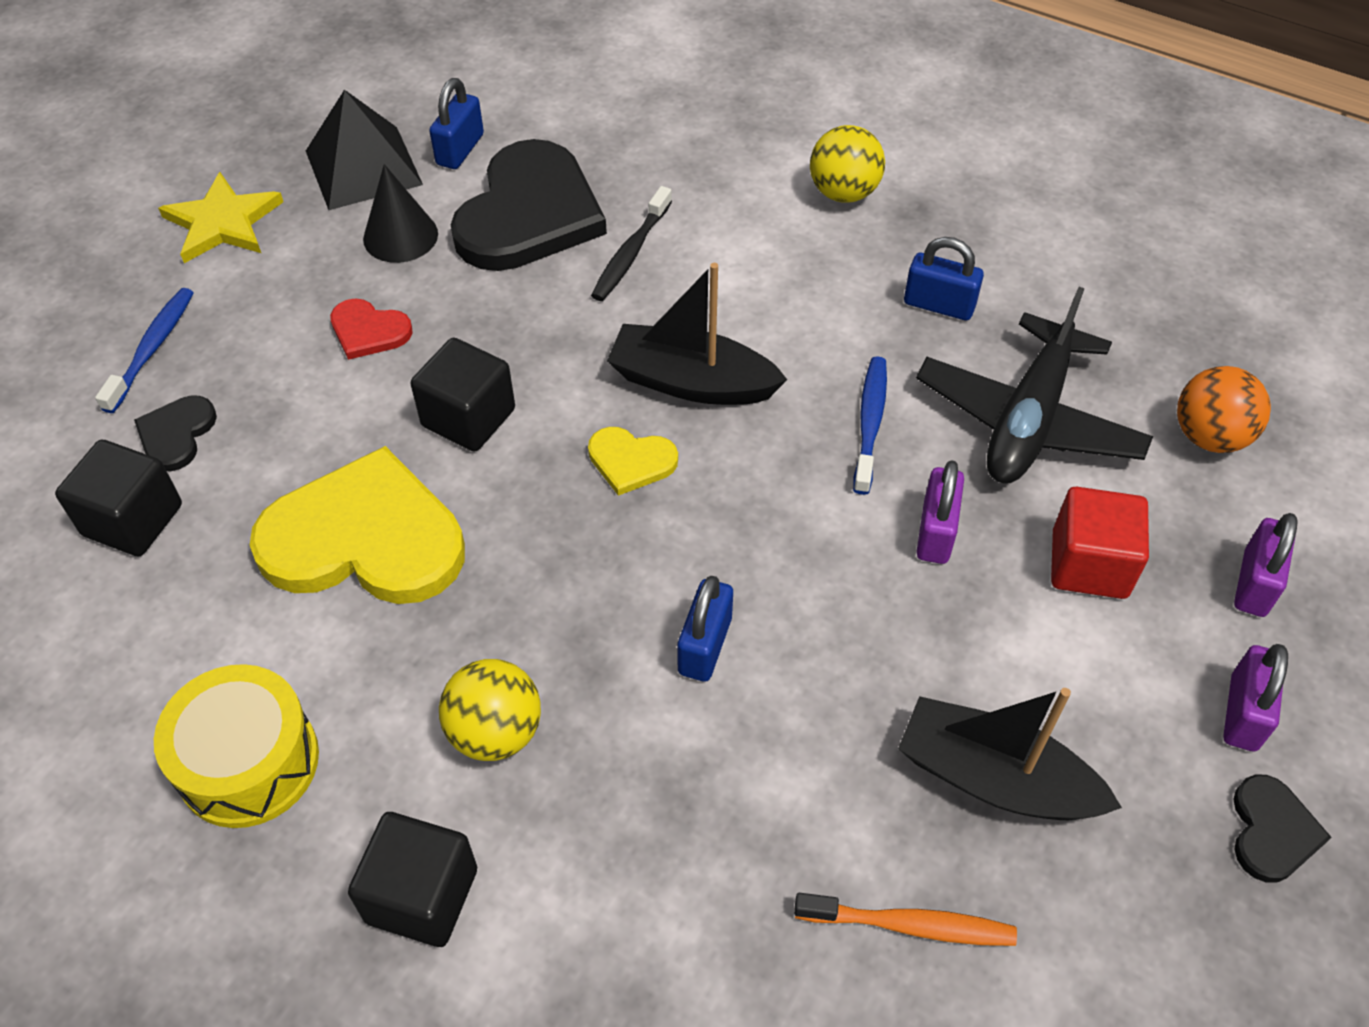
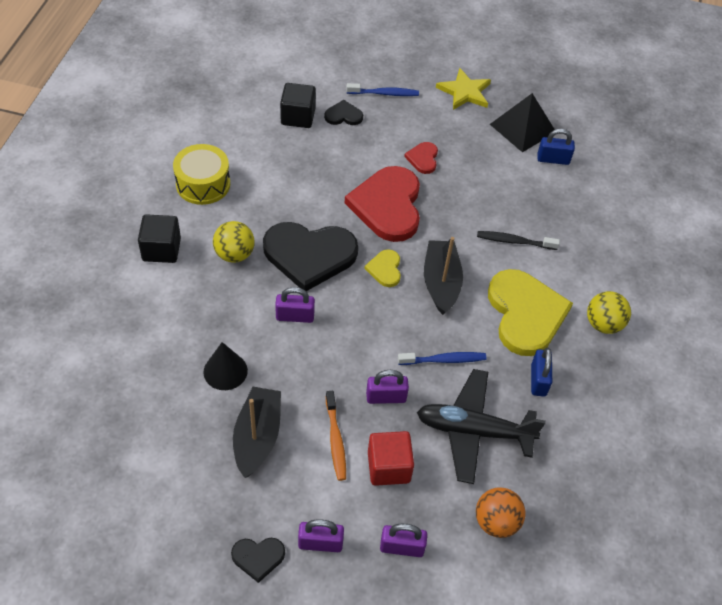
camera: 70 degrees right, 0 degrees up
yellow heart [250,446,465,604] -> yellow heart moved to [488,269,573,356]
black cone [363,164,438,263] -> black cone moved to [203,342,248,390]
black cube [411,338,515,452] -> red heart [345,166,420,242]
black heart [451,139,607,271] -> black heart moved to [263,222,358,291]
blue padlock [677,576,733,682] -> purple padlock [275,287,315,323]
orange toothbrush [794,893,1017,946] -> orange toothbrush moved to [326,391,346,481]

